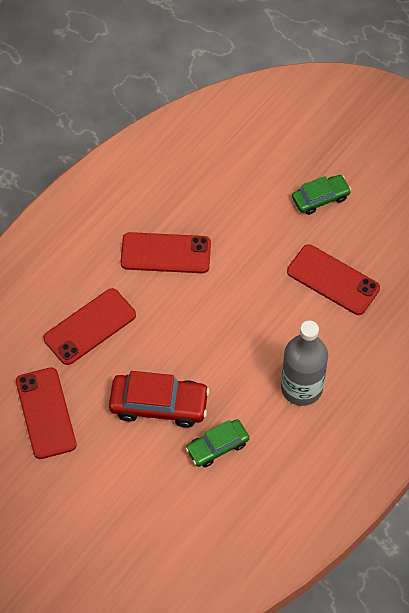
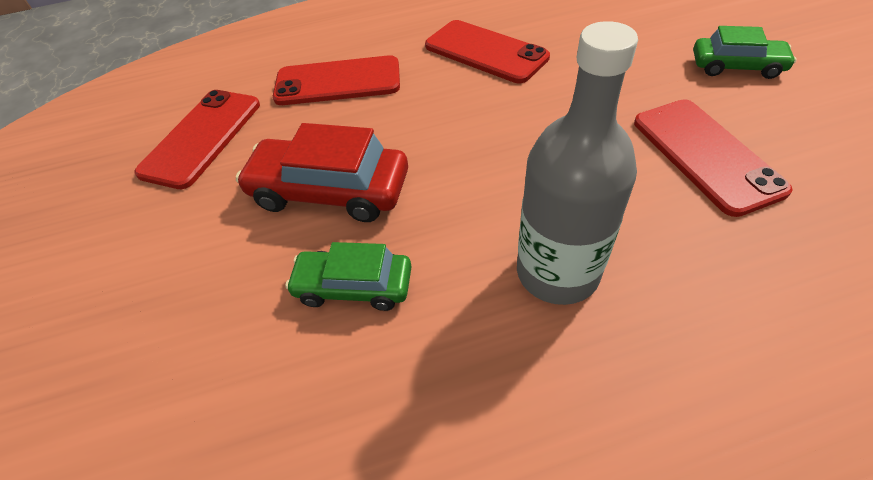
camera: 40 degrees right, 10 degrees down
red car [109,371,210,428] -> red car turned 150 degrees clockwise [236,123,408,222]

